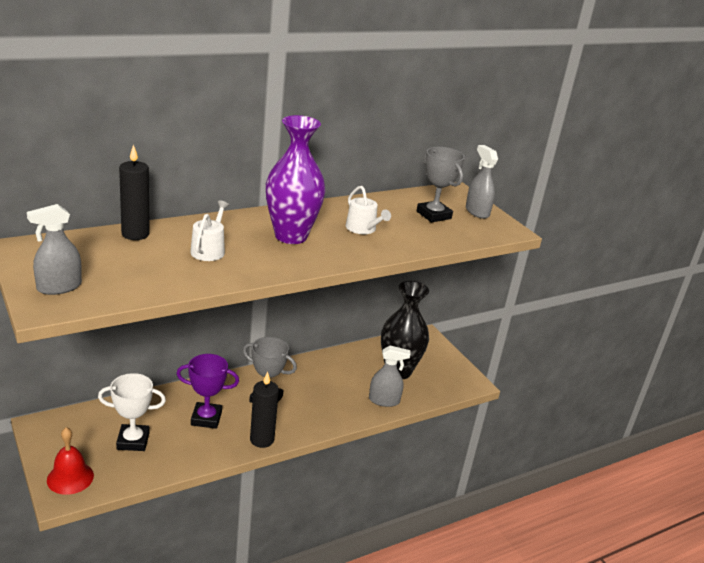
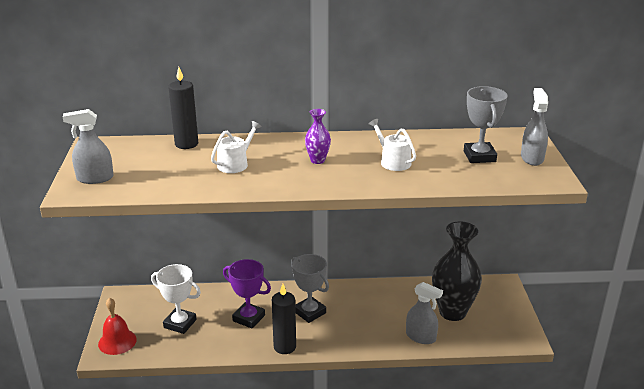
camera: 30 degrees right, 0 degrees up
purple vase [266,115,326,244] -> purple vase [305,109,331,164], size x0.47
white watering can [346,186,391,234] -> white watering can turned 150 degrees clockwise [369,119,416,171]

